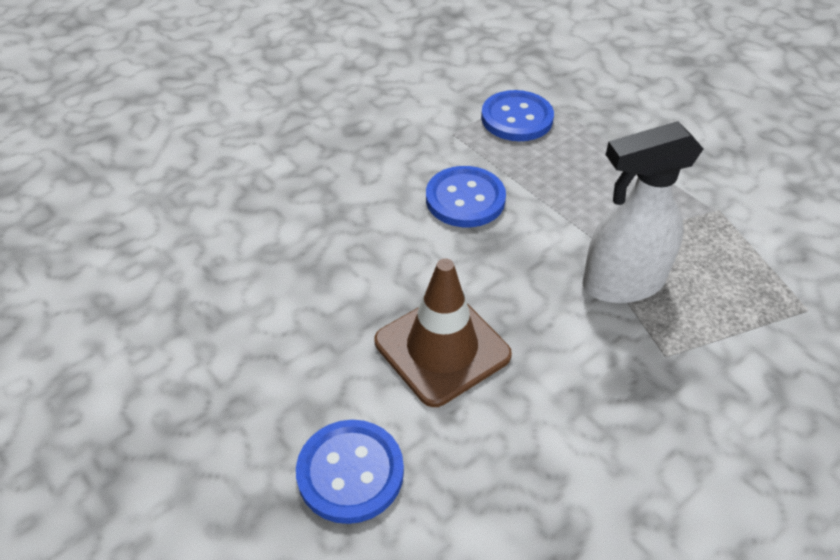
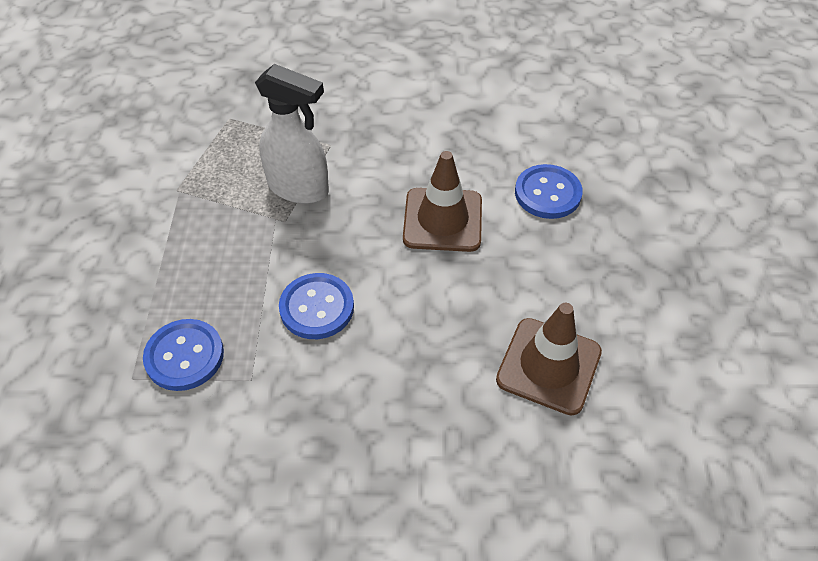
camera: 140 degrees left, 5 degrees up
none -> brown traffic cone [496,303,602,416]

